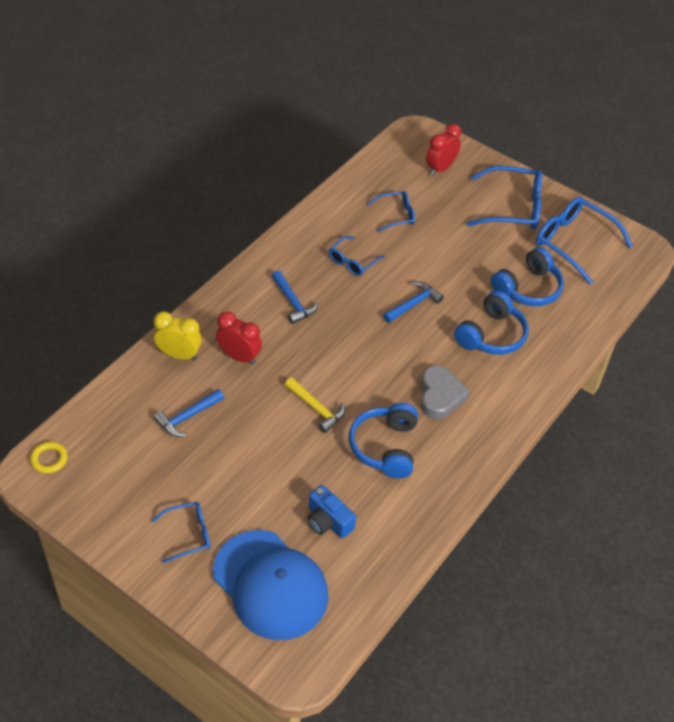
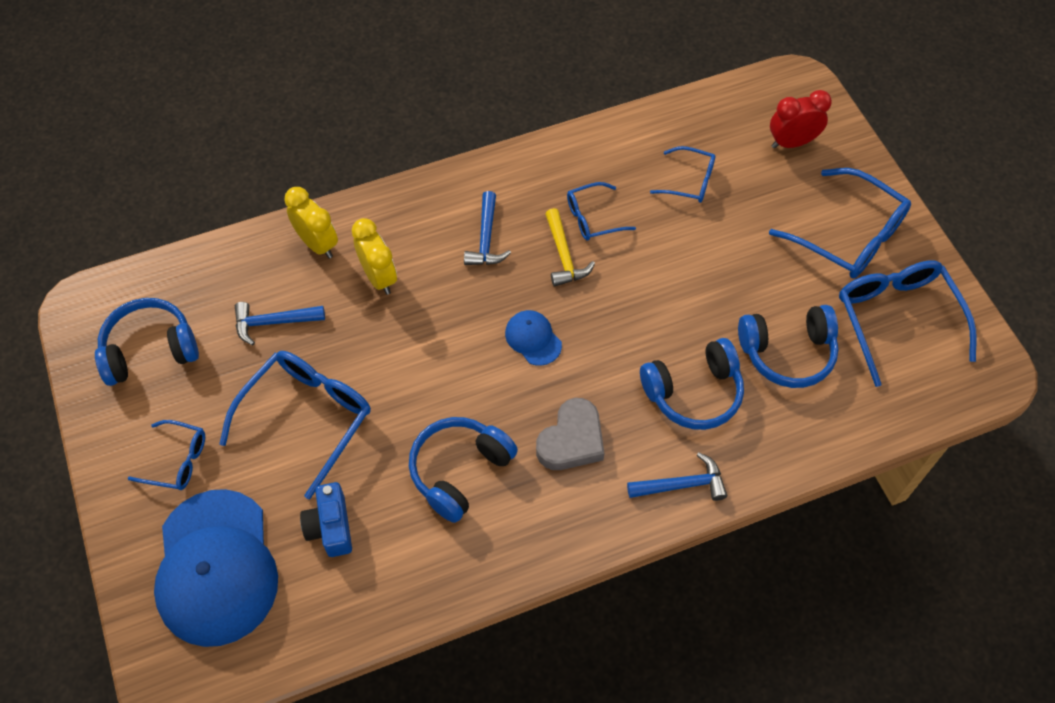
camera: 35 degrees right, 10 degrees up
yellow ring [30,442,68,473] -> none
red clock [216,311,262,365] -> yellow clock [352,218,397,295]
yellow hammer [285,378,345,433] -> yellow hammer moved to [545,208,595,287]
blue hammer [383,281,444,323] -> blue hammer moved to [627,452,727,501]
none -> blue headphones [95,298,199,386]
none -> blue glasses [219,351,371,499]
none -> blue cap [505,310,562,366]

